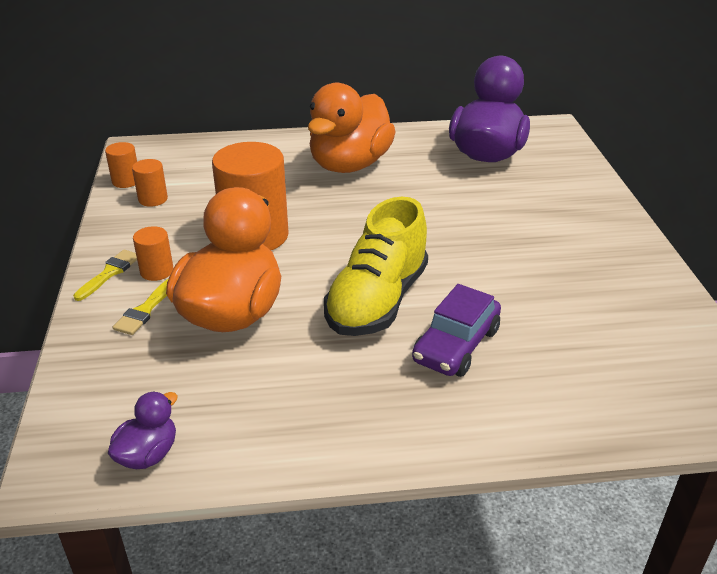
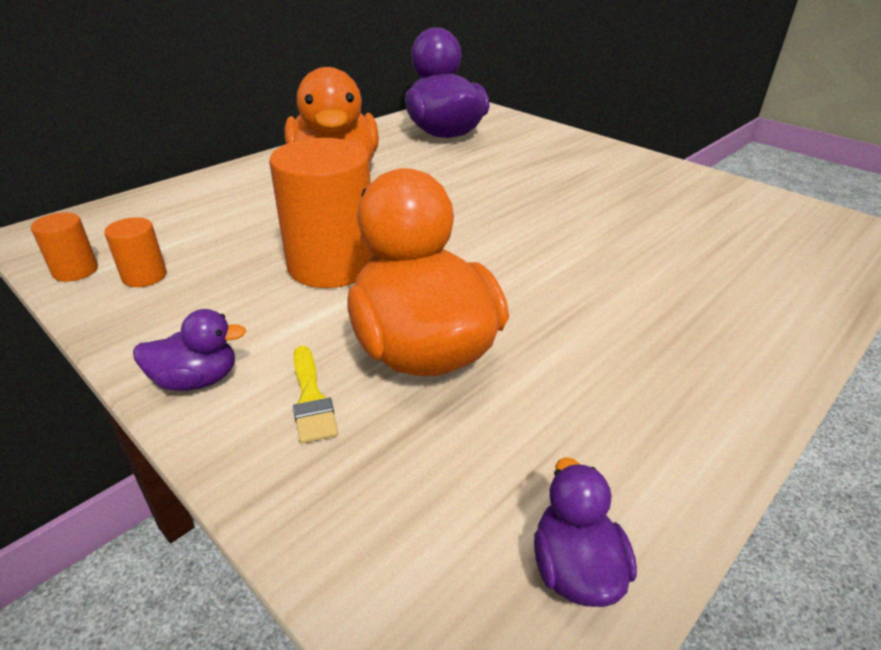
camera: 40 degrees left, 0 degrees up
yellow brush [73,249,137,301] -> purple duck [133,309,246,391]
orange cylinder [133,226,173,281] -> none
yellow shoe [324,197,428,336] -> none
purple car [412,284,501,377] -> none

